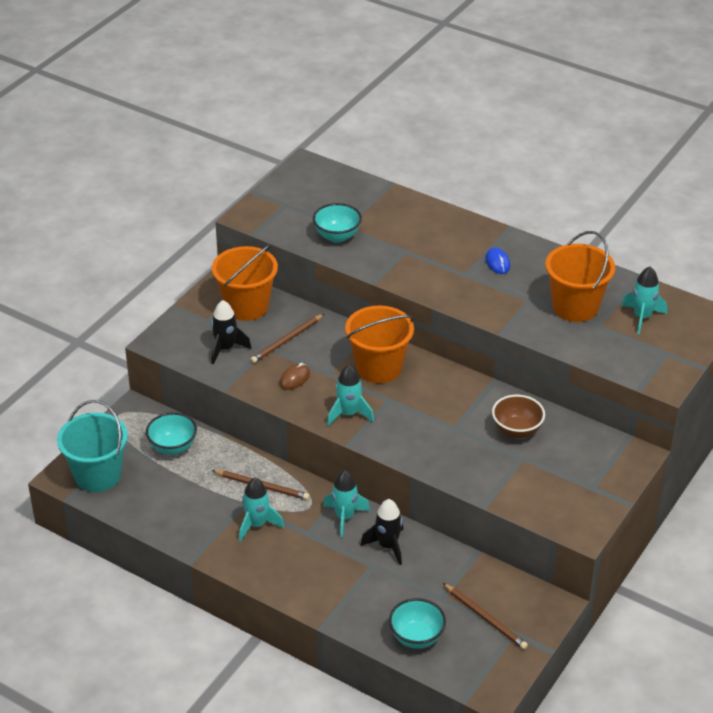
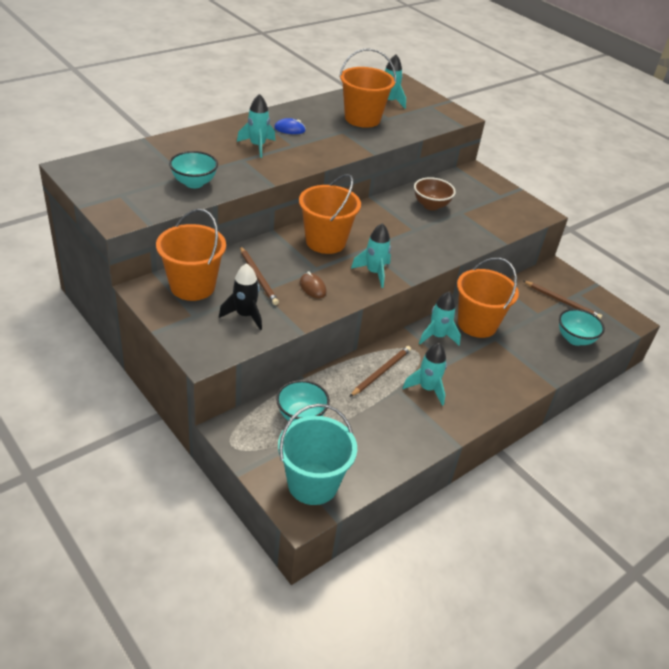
camera: 75 degrees left, 0 degrees up
black rocket [360,499,403,565] -> orange bucket [457,257,519,338]
brown pencil [443,583,528,649] -> brown pencil turned 60 degrees clockwise [523,281,602,319]
none -> turquoise rocket [237,94,275,158]

